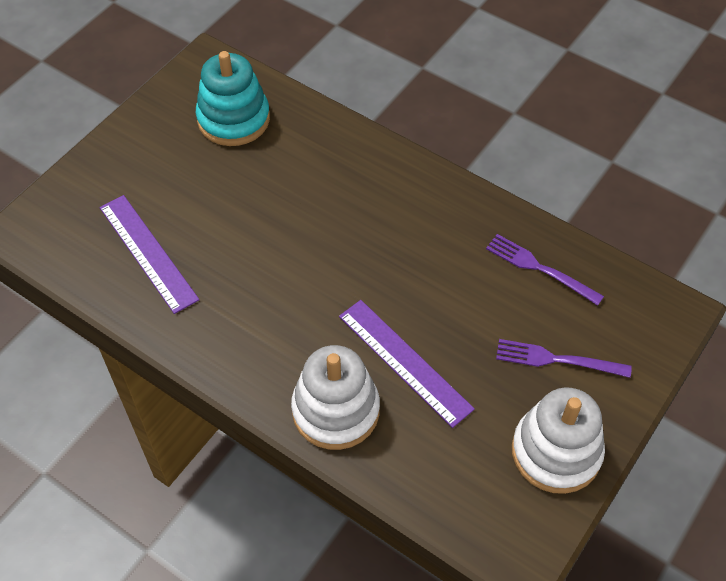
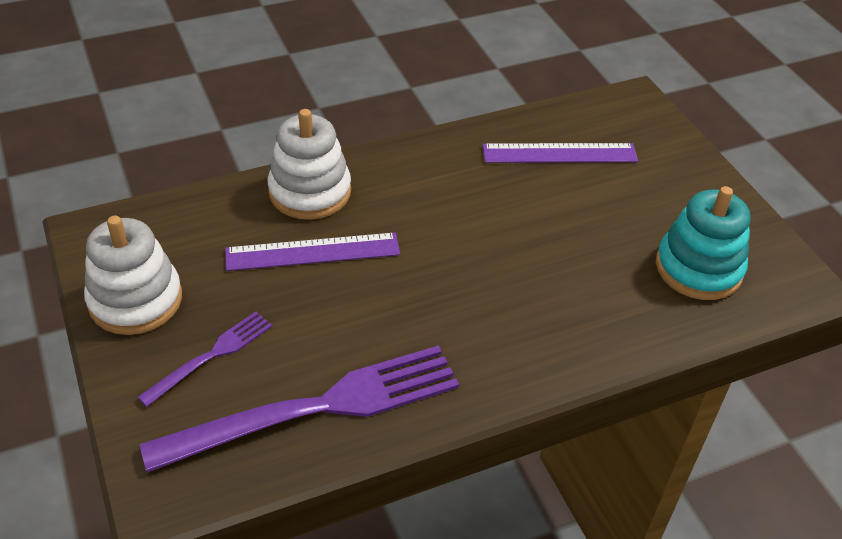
camera: 120 degrees right, 10 degrees down
purple fork [486,234,604,306] -> purple fork [140,345,459,473], size x2.01

